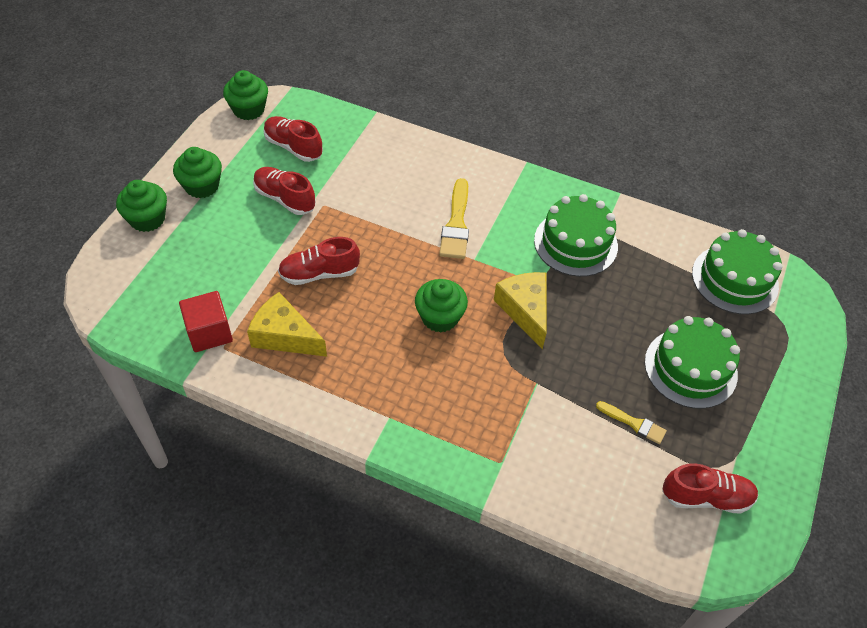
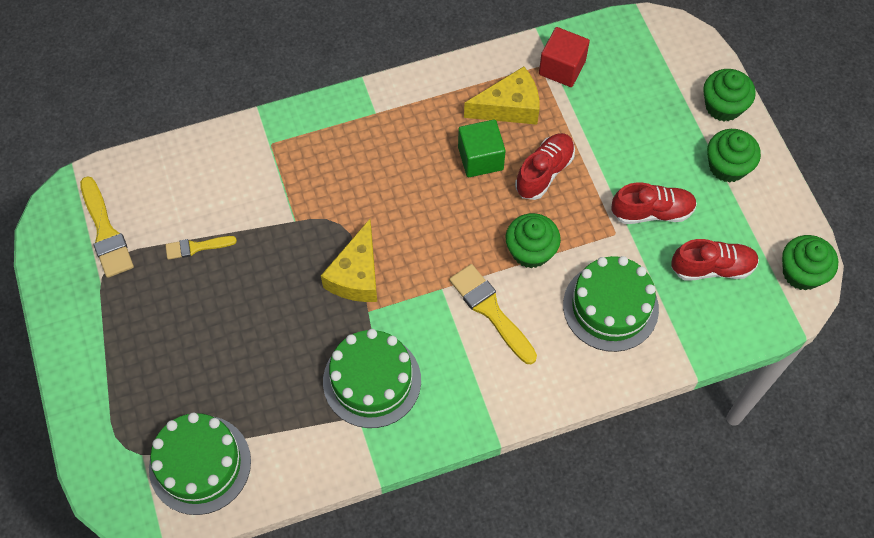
camera: 140 degrees right, 10 degrees up
green cupcake [415,279,468,333] -> green cupcake moved to [506,213,561,268]
yellow cheese [494,272,546,349] -> yellow cheese turned 75 degrees clockwise [321,219,377,302]
green cake [645,316,740,409] -> green cake moved to [563,256,659,352]
red shoe [662,463,758,514] -> yellow brush [80,176,134,278]
none -> green cube [458,120,506,177]

